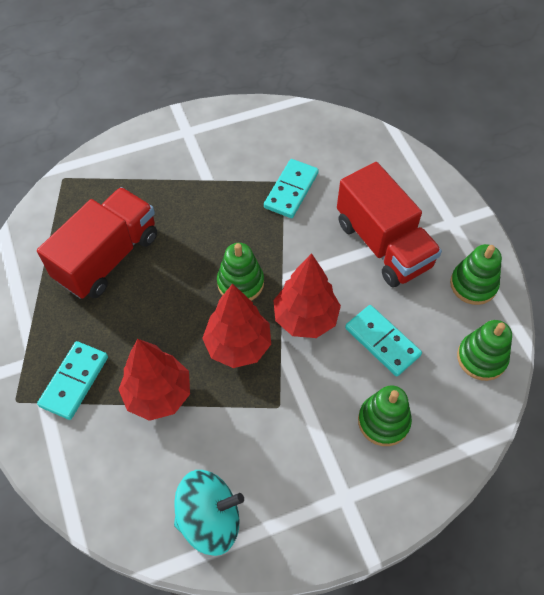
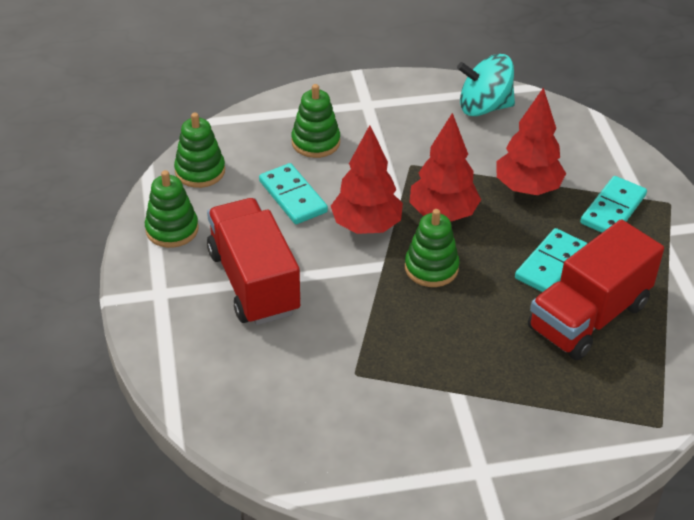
camera: 170 degrees left, 15 degrees down
turquoise domino [264,159,319,218] -> turquoise domino moved to [515,228,588,292]

